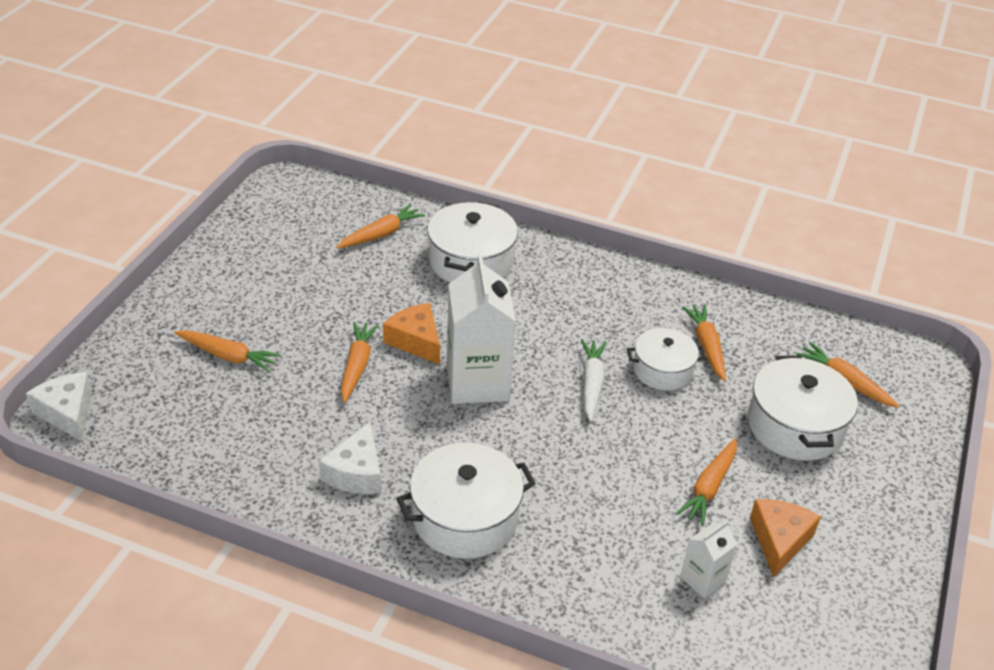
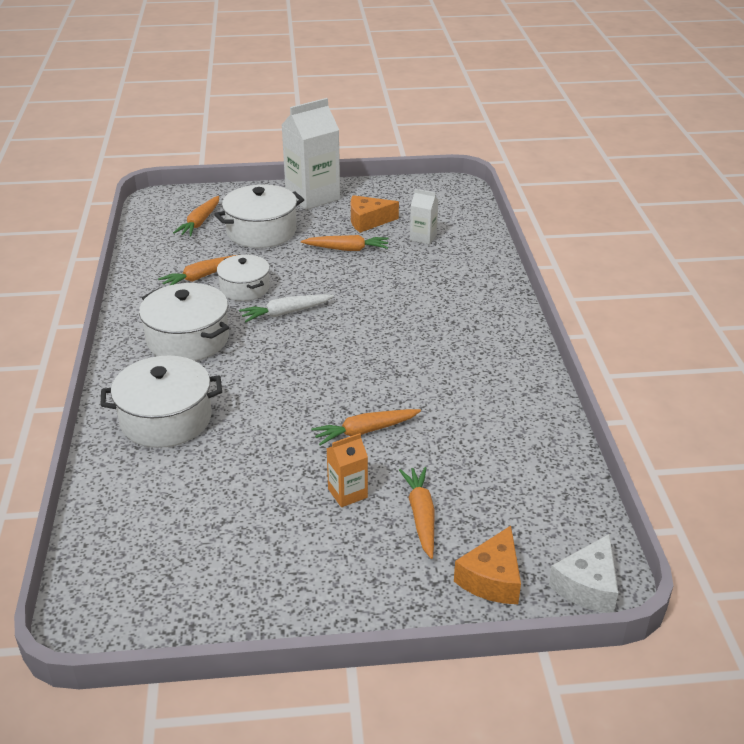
camera: 115 degrees left, 5 degrees down
white cheese [319,422,381,494] -> none
orange carrot [336,204,425,249] -> none
orange cheese [383,303,440,364] -> orange cheese moved to [454,526,521,604]
white pot [396,443,536,559] -> white pot moved to [139,283,229,361]
white carton [447,254,516,404] -> white carton moved to [282,98,340,210]
none -> orange carton [326,433,368,507]

